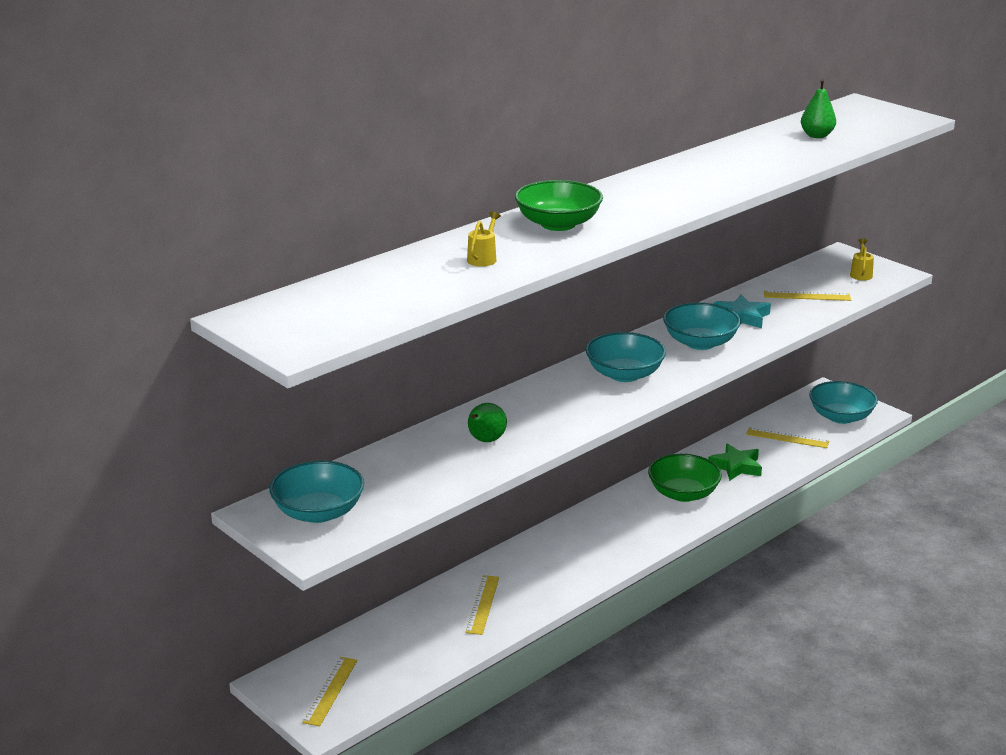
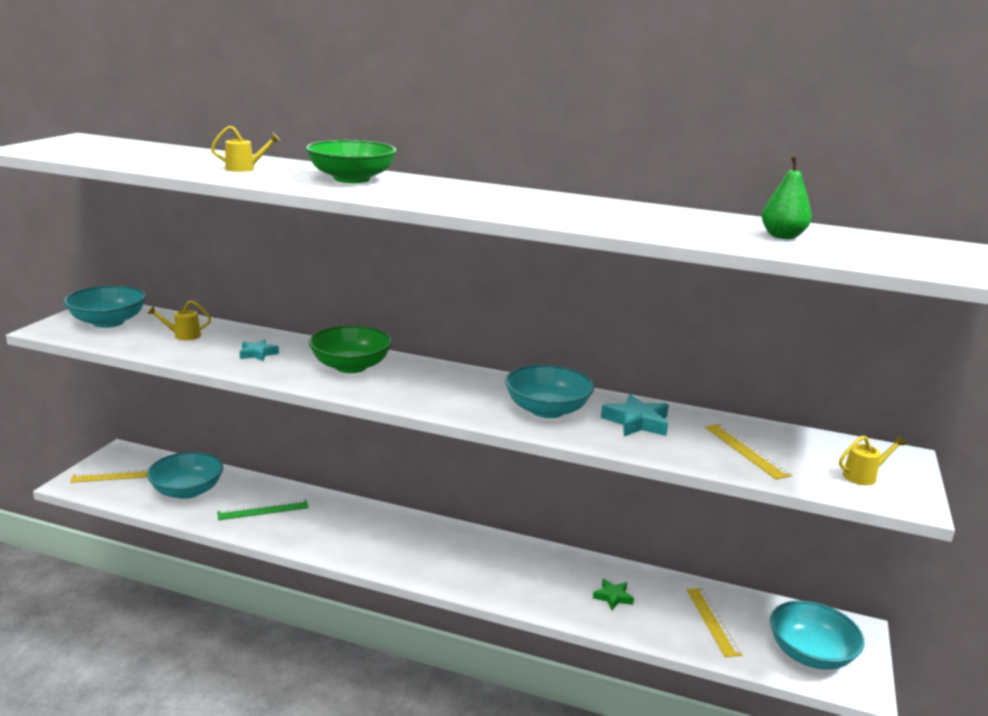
camera: 60 degrees right, 5 degrees down
yellow ruler [465,575,499,635] -> green ruler [217,500,309,520]
green pear [468,403,507,442] -> turquoise star [240,339,279,361]
turquoise bowl [586,332,666,382] -> turquoise bowl moved to [147,452,223,499]
green bowl [648,454,722,502] -> green bowl moved to [309,325,392,373]
green star [708,443,762,481] -> green star [593,579,634,610], size x0.63
none -> yellow watering can [147,300,211,340]

